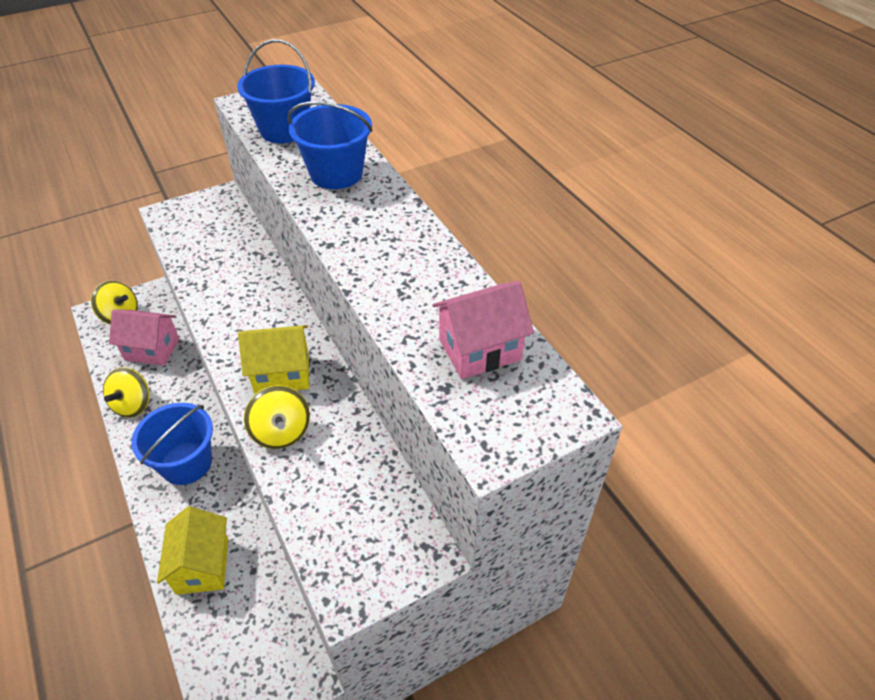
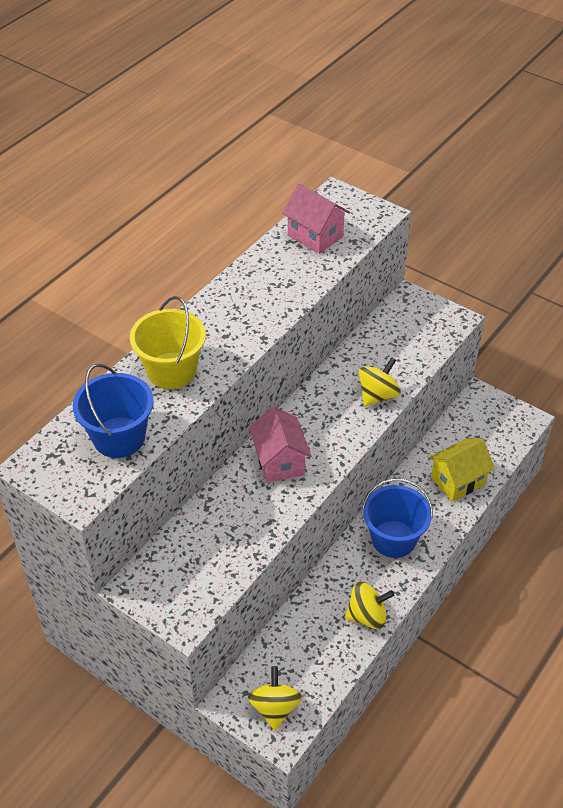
camera: 115 degrees left, 0 degrees up
pink house [109,310,180,366] -> pink house moved to [249,406,311,483]
yellow house [238,325,309,394] -> none
blue bucket [287,101,373,189] -> yellow bucket [130,296,206,389]

